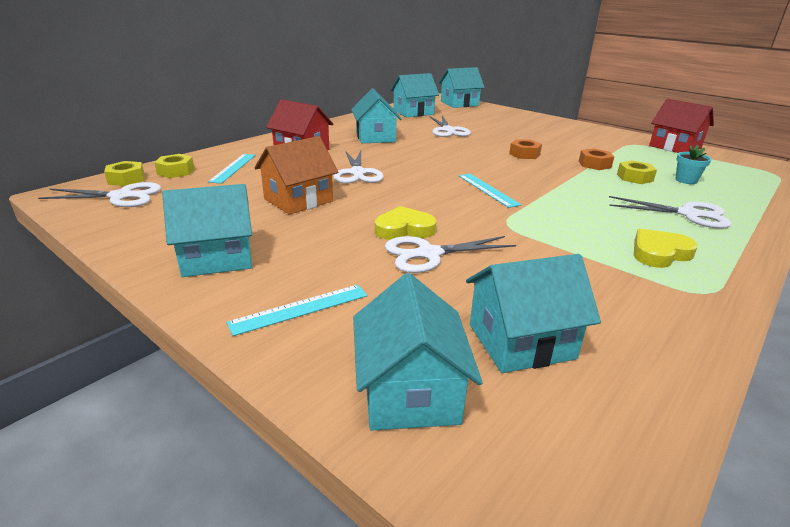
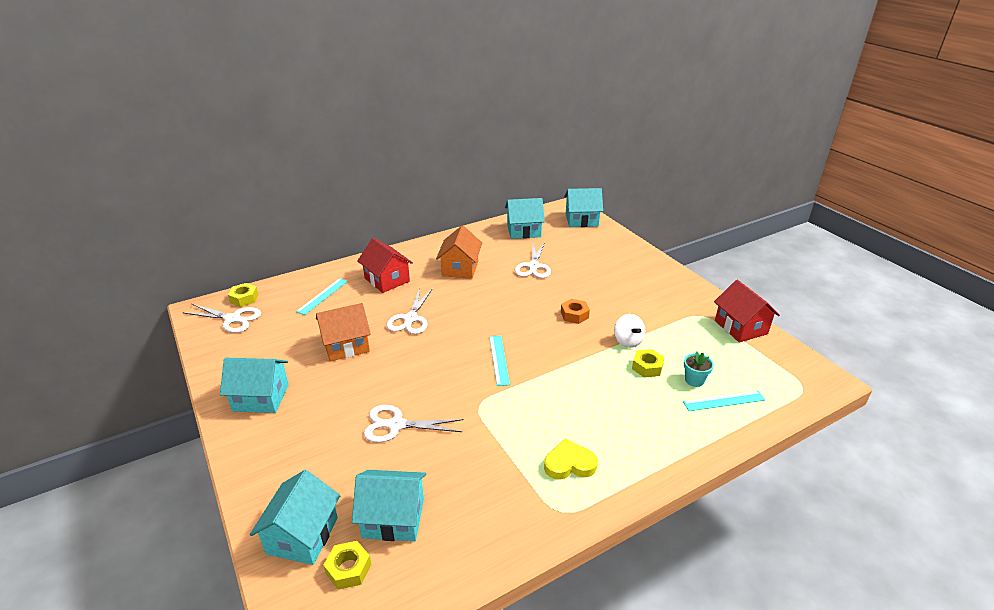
camera: 20 degrees right, 5 degrees up
yellow nut [154,154,194,178] -> yellow nut moved to [323,541,372,590]
turquoise ruler [227,285,367,336] -> turquoise ruler moved to [683,391,765,411]
turquoise house [351,89,401,143] -> orange house [436,226,482,279]
yellow heart [375,206,437,240] -> none
orange nut [579,148,614,170] -> white spinning top [614,314,645,348]
white scissors [609,196,732,229] -> none

